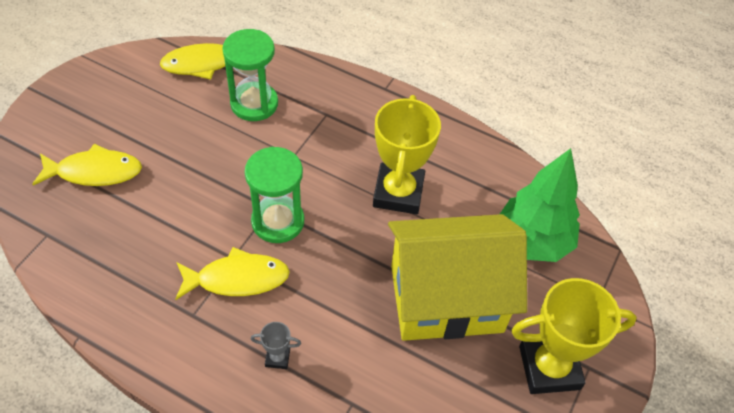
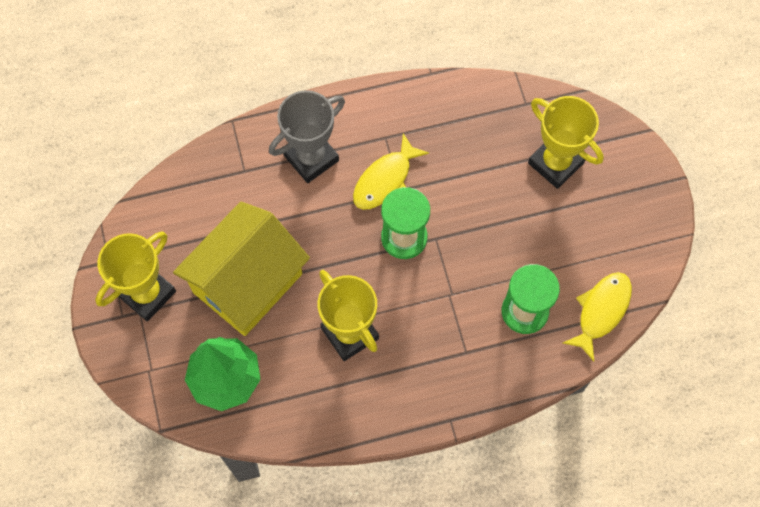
camera: 140 degrees right, 15 degrees up
yellow fish [32,144,142,186] -> yellow trophy [528,96,604,189]
grey trophy [251,322,301,369] -> grey trophy [269,90,345,183], size x2.36

